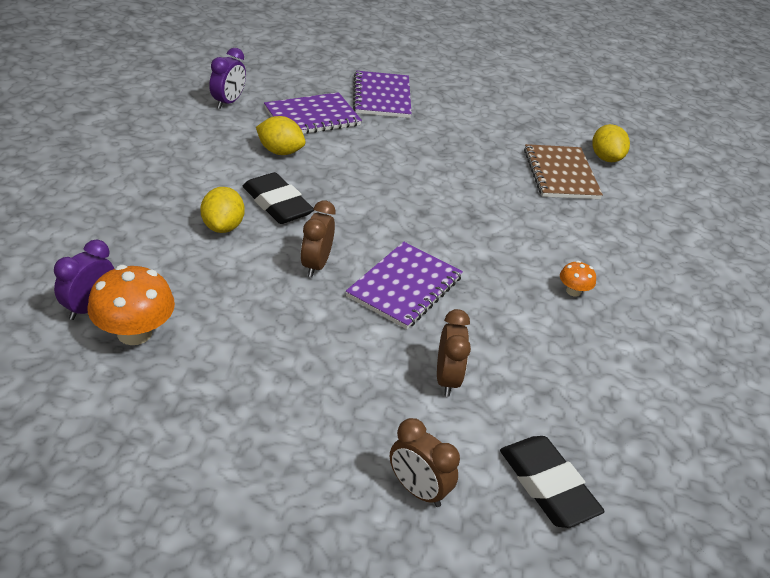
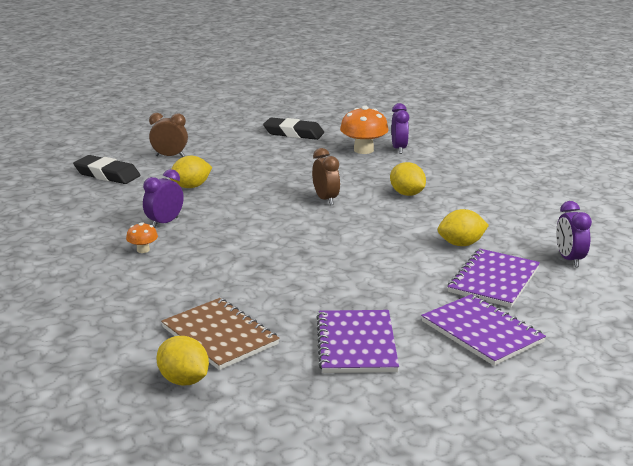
camera: 150 degrees right, 15 degrees down
black eraser [243,172,314,224] -> black eraser moved to [263,118,324,140]
purple notebook [346,242,463,329] -> purple notebook moved to [316,310,399,373]
brown clock [437,309,471,397] -> yellow lemon [170,156,212,188]
none -> purple clock [143,169,184,228]

